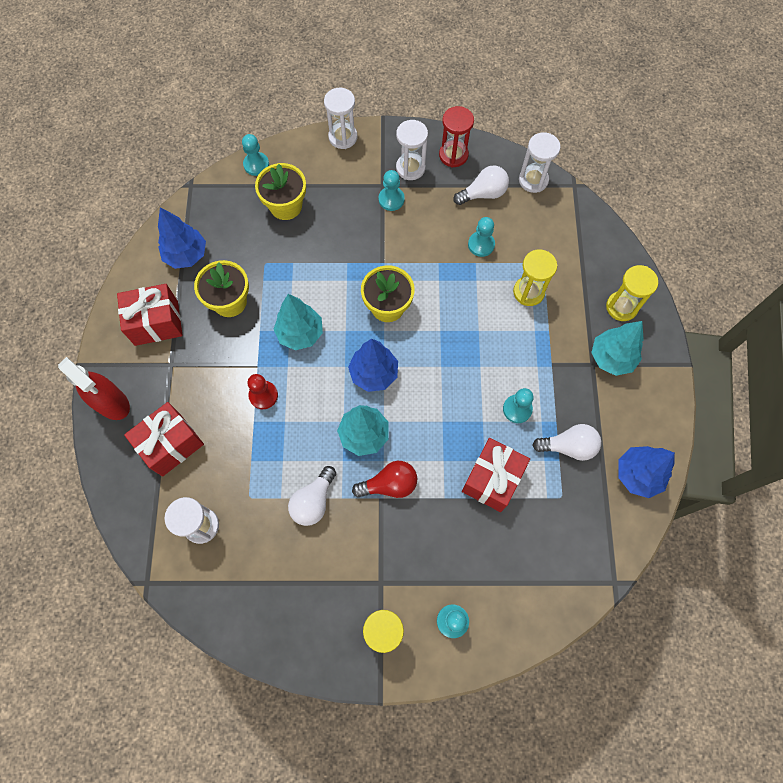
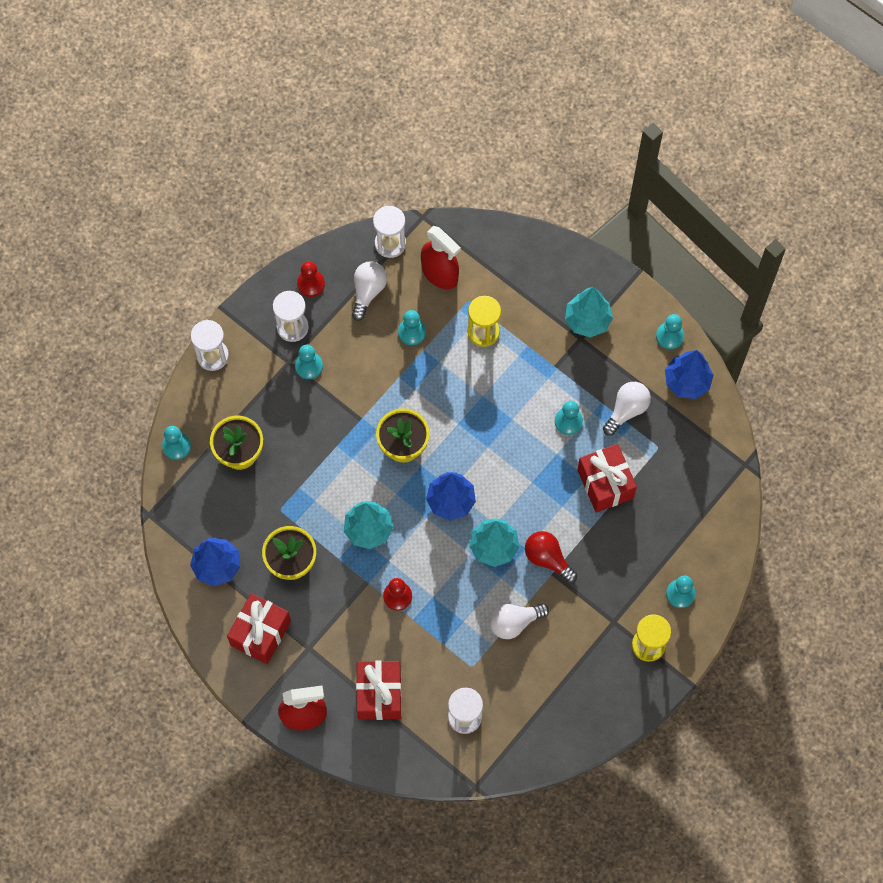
camera: 50 degrees left, 0 degrees up
white light bulb [288,466,336,526] -> white light bulb turned 90 degrees clockwise [489,603,549,639]
red light bulb [352,461,417,498] -> red light bulb turned 75 degrees counterclockwise [525,531,577,583]
red hourglass [439,106,474,167] -> red pawn [297,261,325,297]
yellow hourglass [606,265,658,321] -> none
none -> red spray bottle [421,226,461,289]
none -> turquoise pawn [656,314,684,349]

